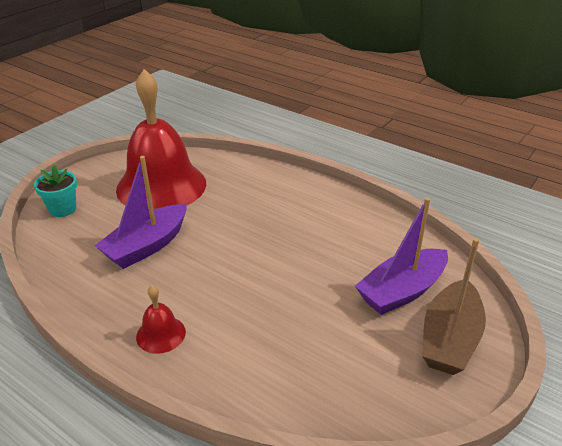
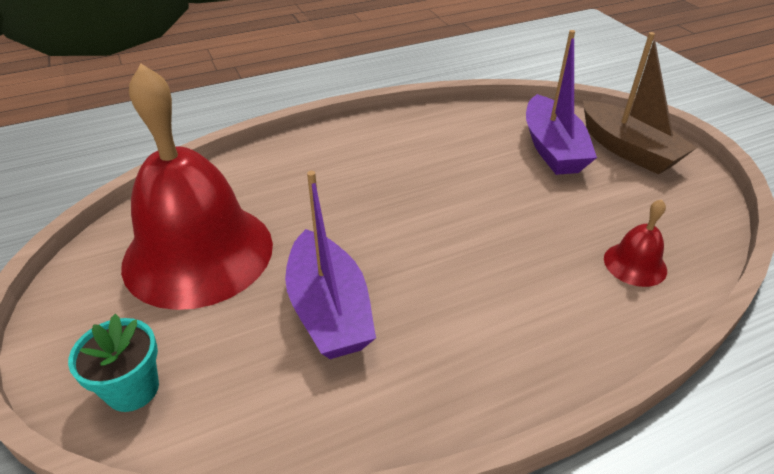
camera: 60 degrees left, 5 degrees up
red bell [136,285,186,354] -> red bell moved to [604,199,667,287]

